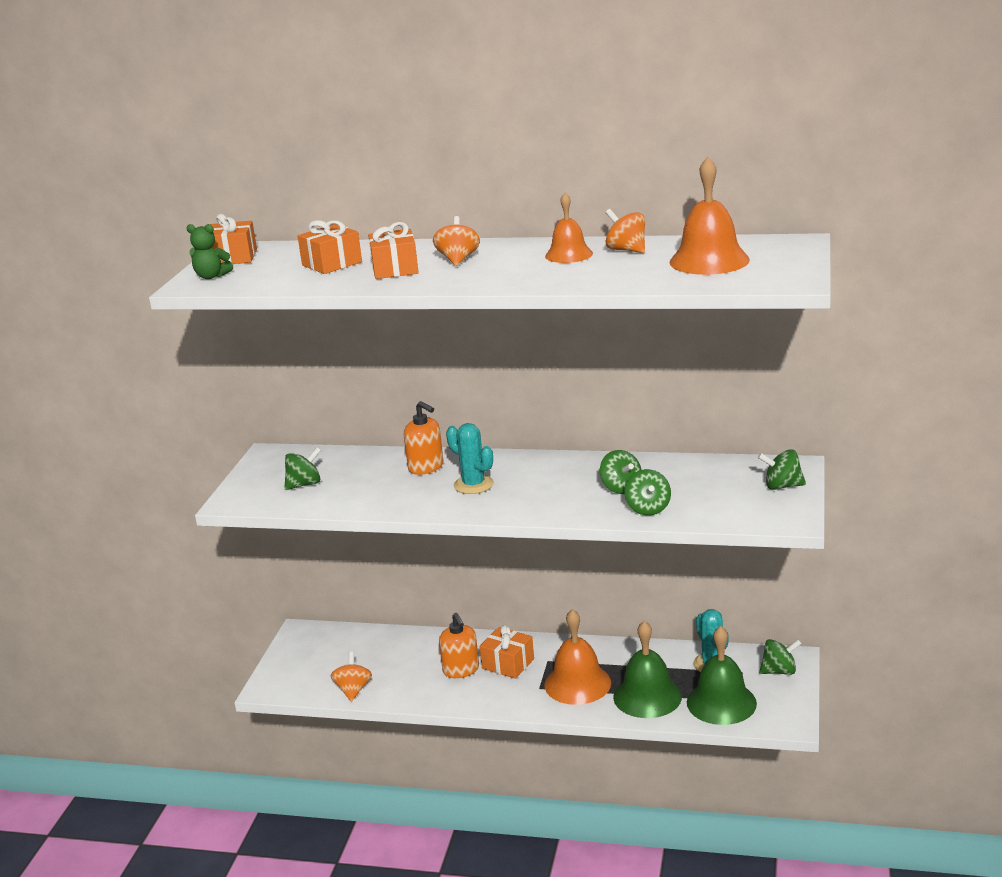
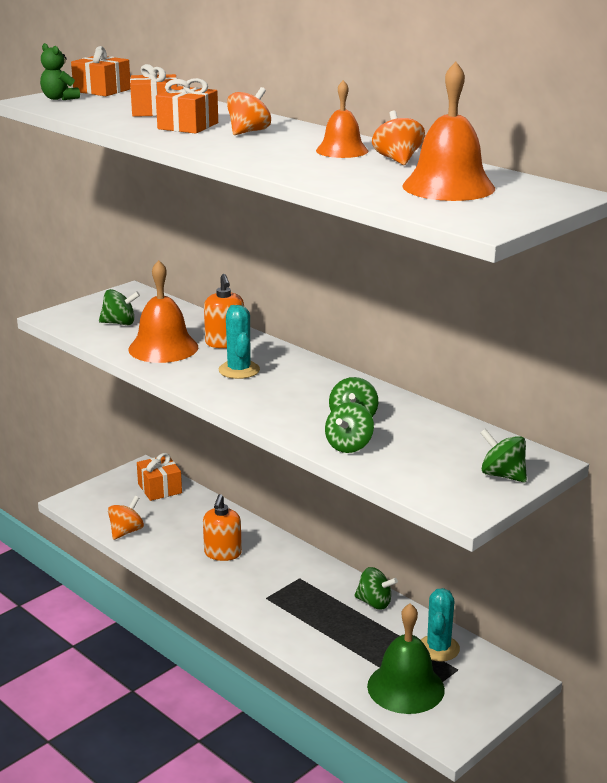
camera: 30 degrees right, 0 degrees up
orange gift [480,625,534,679] -> orange gift moved to [137,453,182,501]
orange bell [544,609,611,705] -> orange bell moved to [128,260,198,363]
green bell [613,621,682,718] -> none
green spinning top [759,639,802,675] -> green spinning top moved to [354,567,398,610]

